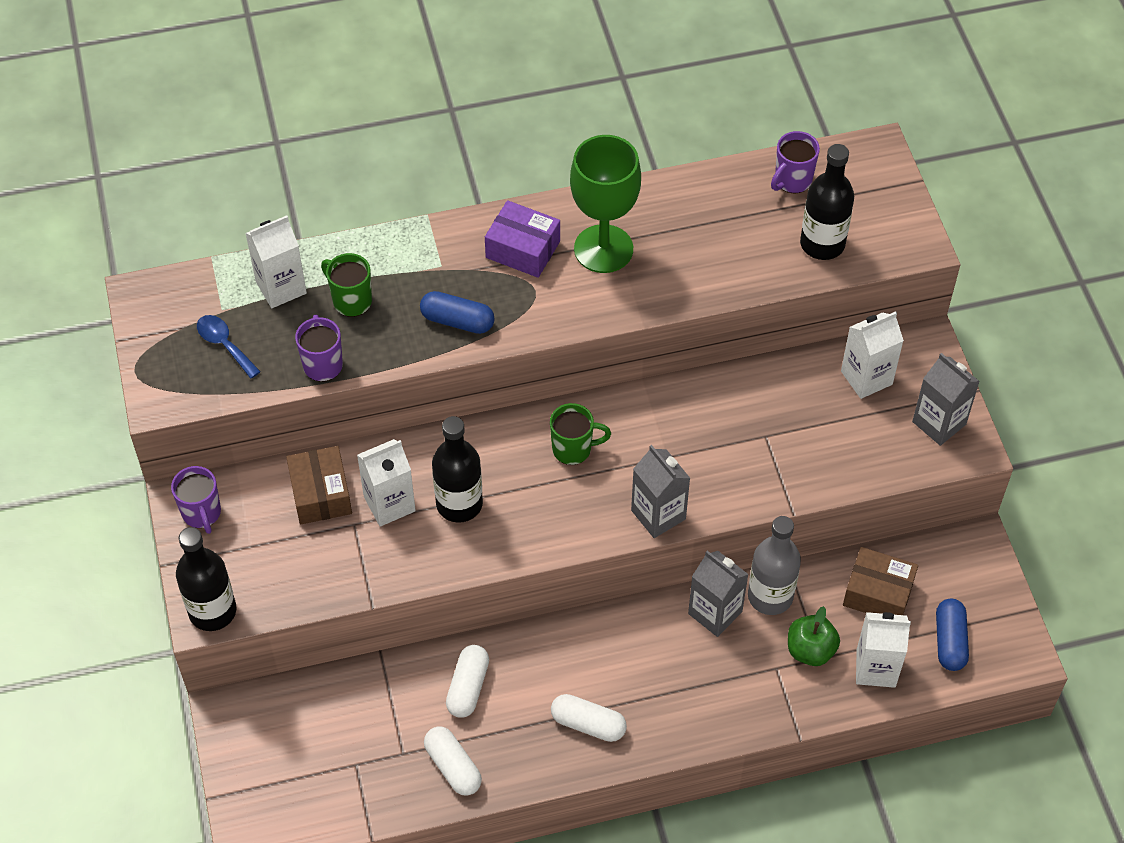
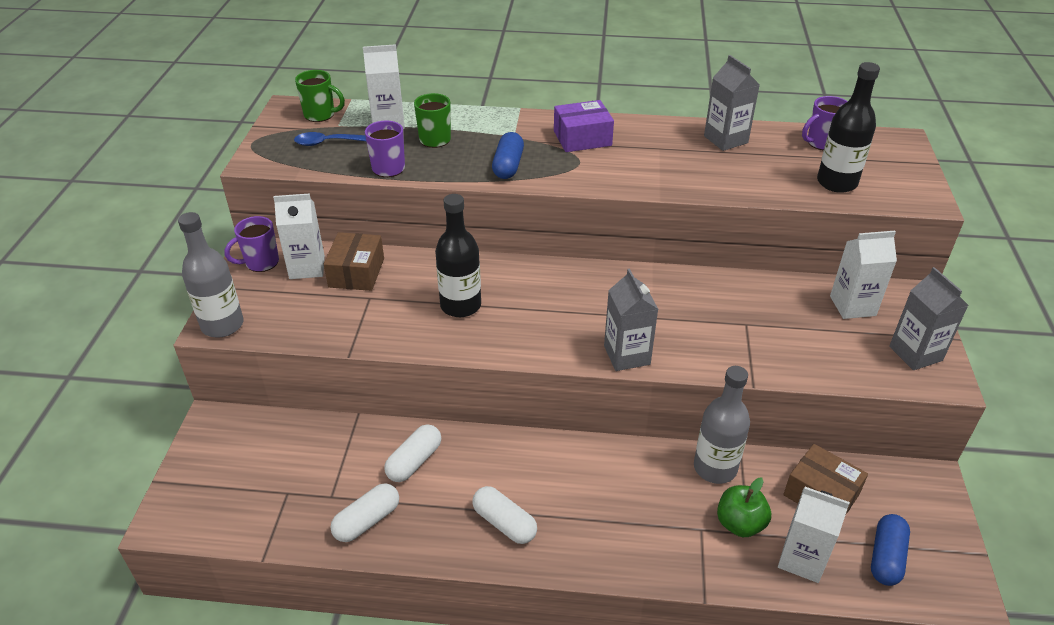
camera: 20 degrees right, 15 degrees down
purple mug [171,466,221,534] -> purple mug turned 60 degrees clockwise [224,216,279,272]
black bottle [176,527,236,631] -> grey bottle [178,212,244,337]
blue spoon [197,315,261,379] -> blue spoon turned 75 degrees counterclockwise [294,132,366,146]
white carton [357,439,416,527] -> white carton moved to [273,193,325,279]
blue capsule [420,291,495,334] -> blue capsule turned 60 degrees clockwise [492,132,524,179]
white capsule [424,726,482,796] -> white capsule turned 60 degrees clockwise [331,483,399,542]
purple box [485,200,560,278] -> purple box turned 60 degrees counterclockwise [554,100,614,152]
green mug [550,403,611,465] -> green mug moved to [295,70,345,122]
green goblet [570,135,641,273] -> none
grey carton [688,551,749,637] -> grey carton moved to [704,55,760,151]

